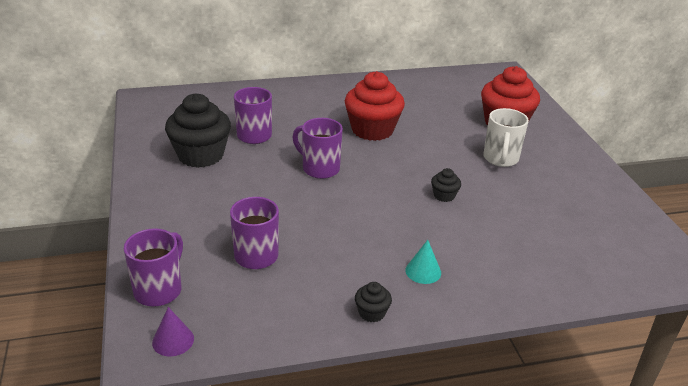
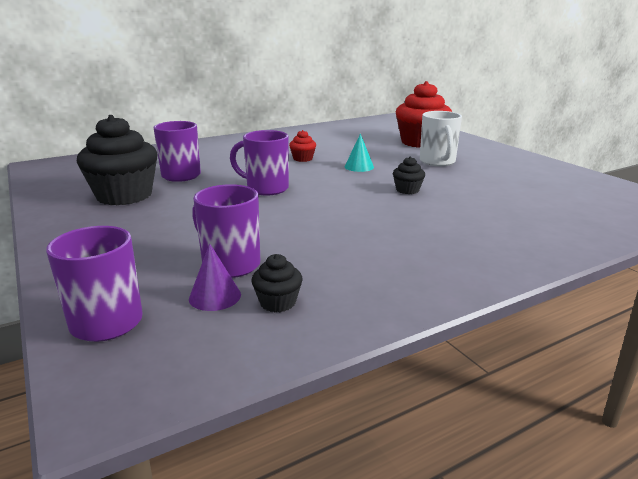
camera: 15 degrees left, 10 degrees down
purple cone [152,307,194,356] -> purple cone moved to [189,243,241,311]
red cupcake [345,71,405,141] -> red cupcake [289,130,316,162], size x0.44
black cupcake [355,282,392,322] -> black cupcake moved to [252,254,303,312]
turquoise cone [405,240,441,284] -> turquoise cone moved to [345,133,374,172]

